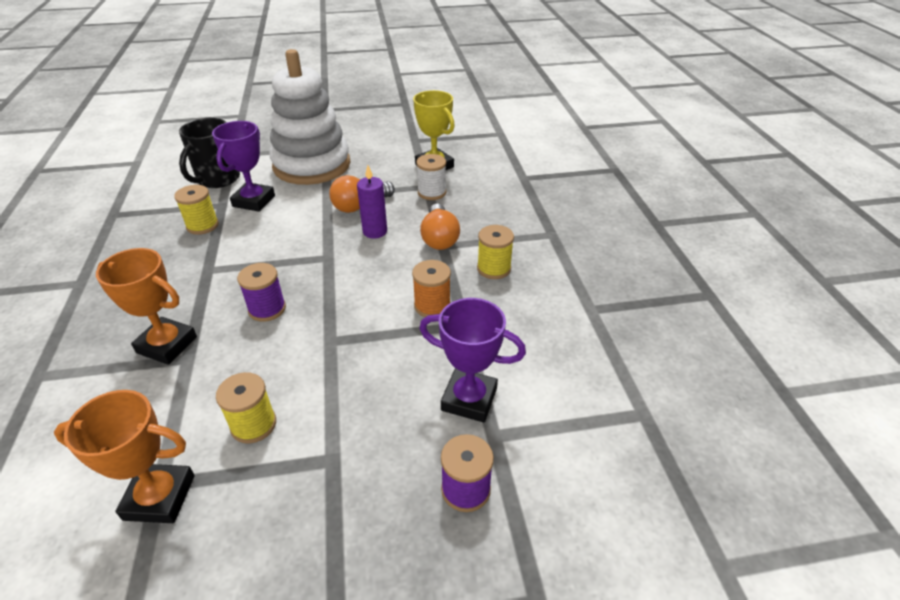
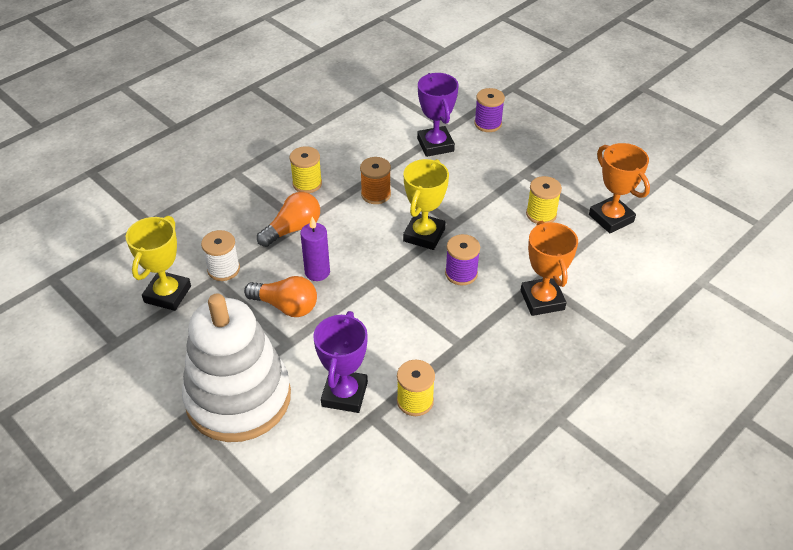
camera: 125 degrees left, 5 degrees up
black mug [179,118,240,188] -> none
purple trophy [212,121,275,212] -> purple trophy turned 60 degrees counterclockwise [313,311,368,413]
none -> yellow trophy [403,159,449,250]

